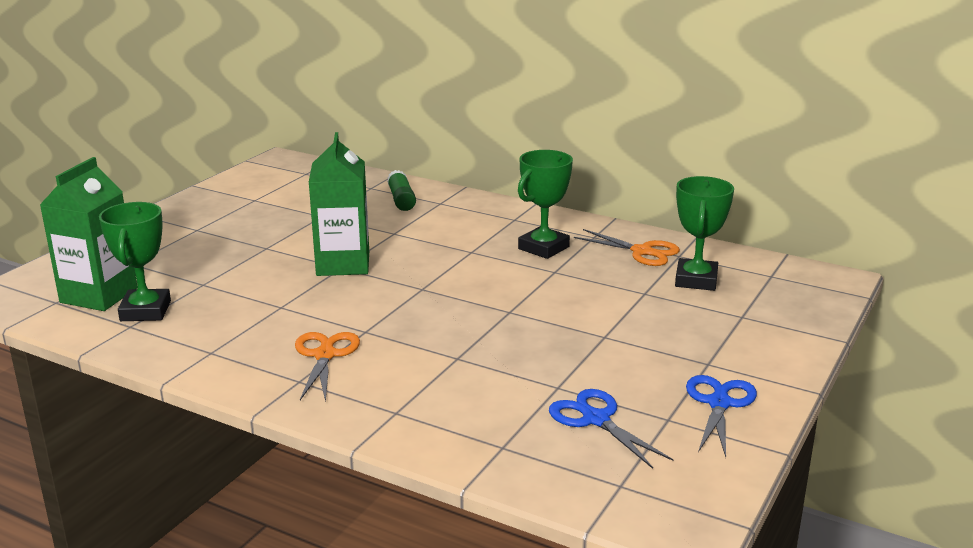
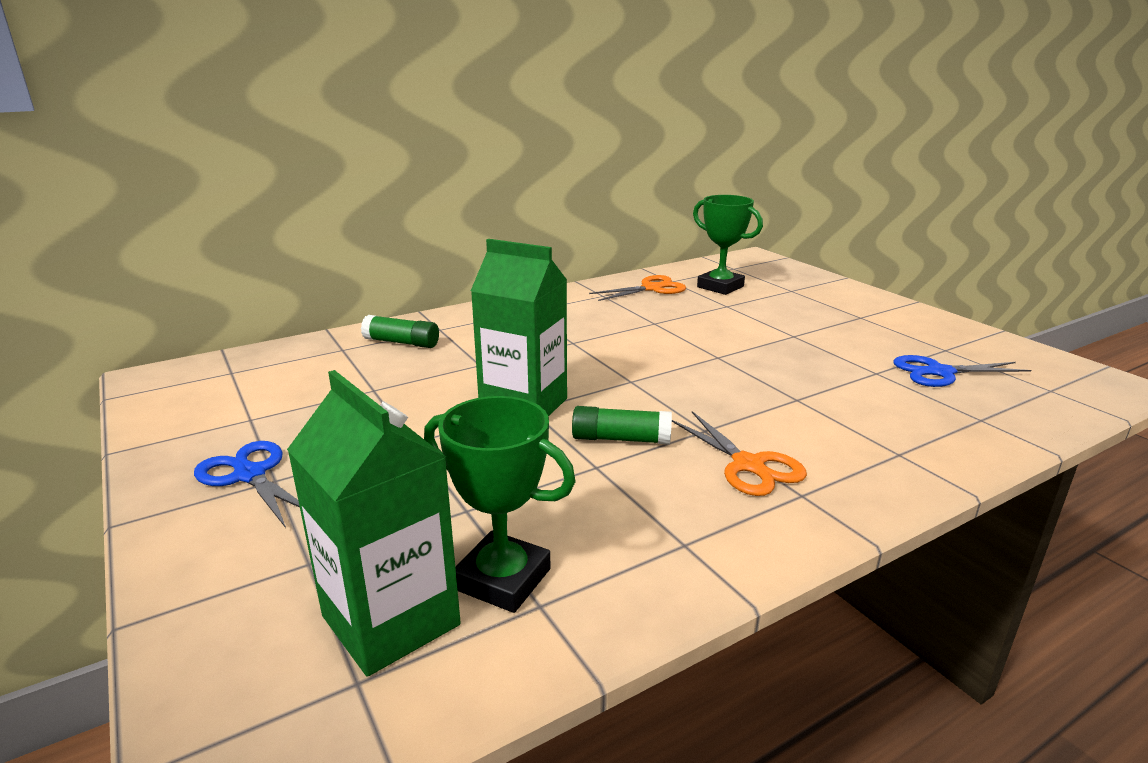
camera: 60 degrees left, 0 degrees up
orange scissors [295,332,360,402] -> orange scissors turned 150 degrees counterclockwise [672,411,807,496]
green trophy [518,150,573,259] -> none
blue scissors [686,375,757,457] -> blue scissors moved to [194,441,300,528]
none -> green glue stick [572,406,672,445]

